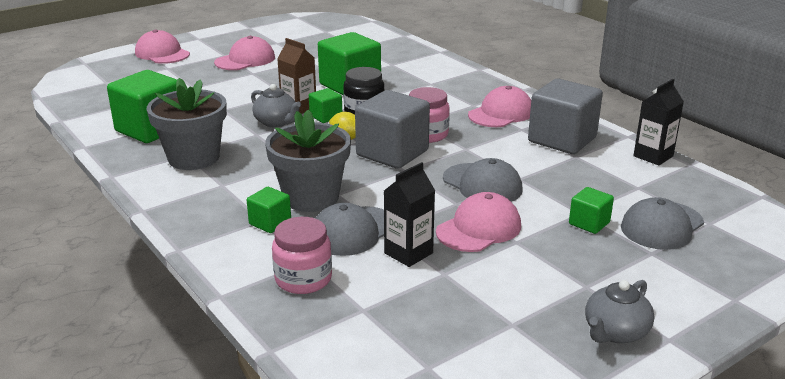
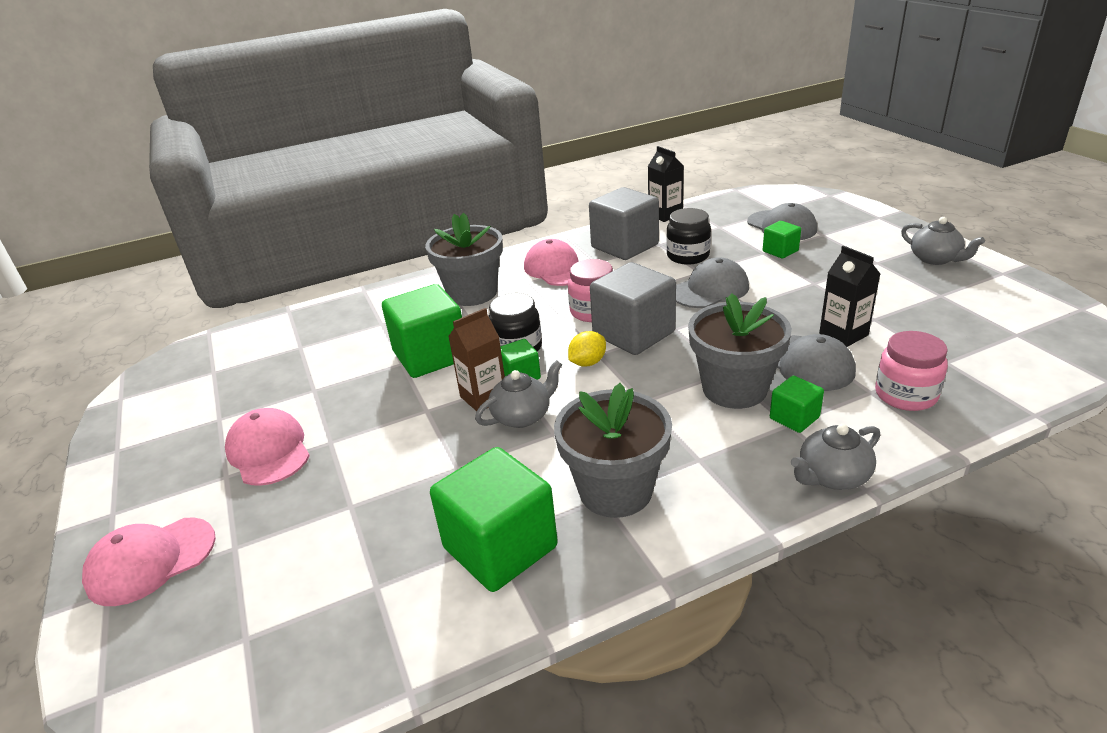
camera: 75 degrees left, 5 degrees up
pink cap [436,192,521,252] -> none
none -> grey flower pot [425,213,503,306]
none -> black jar [666,208,711,265]
none -> grey teapot [791,424,880,490]

